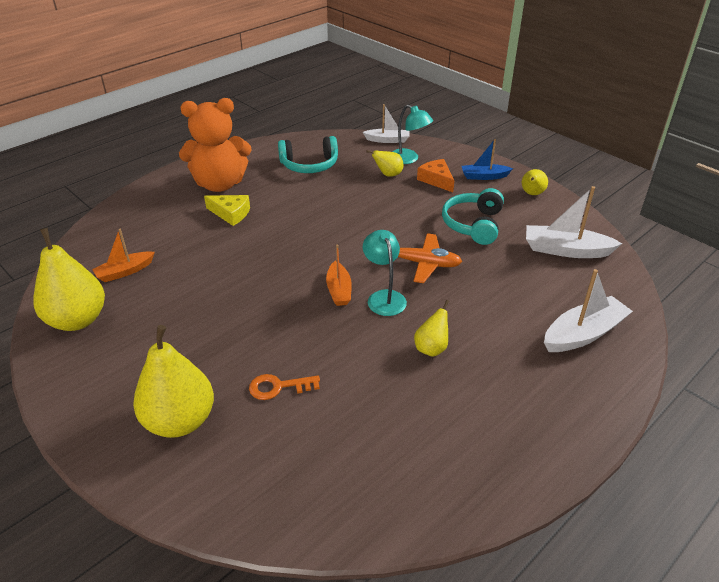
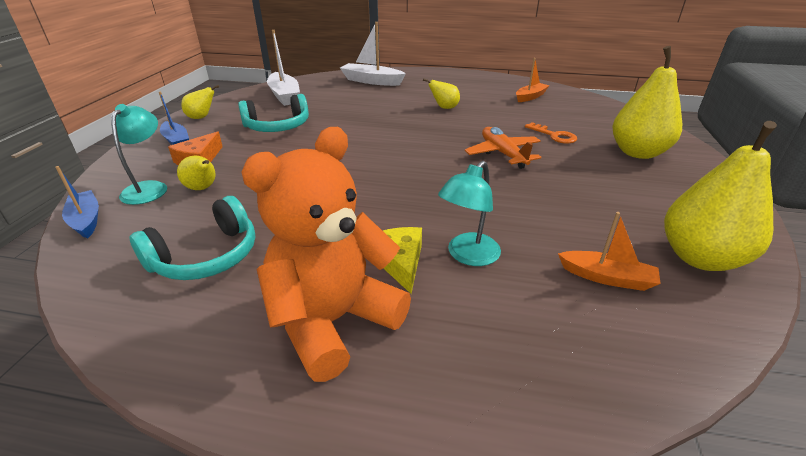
camera: 125 degrees left, 5 degrees down
orange teddy bear [179,98,251,192] -> orange teddy bear turned 90 degrees counterclockwise [242,127,411,382]
turquoise headphones [278,136,338,173] -> turquoise headphones turned 90 degrees clockwise [130,196,255,280]
orange boat [326,245,352,306] -> orange boat moved to [516,58,549,102]
white boat [363,104,409,143] -> blue boat [55,166,99,239]
turquoise lamp [363,230,407,316] -> turquoise lamp moved to [438,161,501,266]
orange plane [398,233,462,283] -> orange plane moved to [465,127,541,169]

